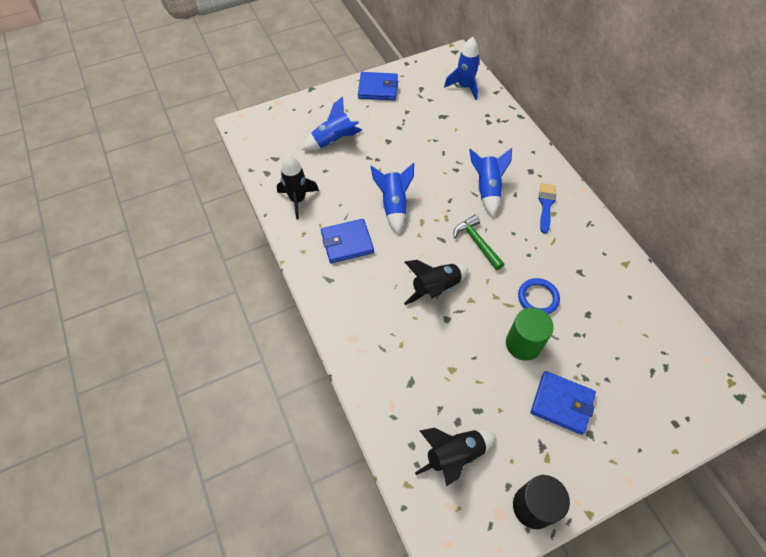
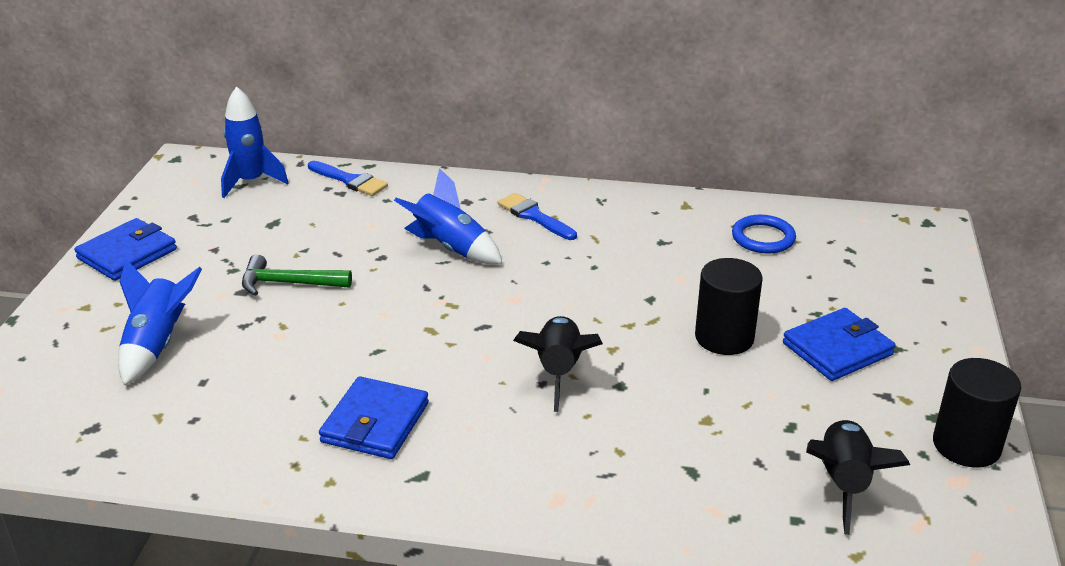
camera: 55 degrees left, 25 degrees down
black rocket [277,154,319,220] -> none
blue rocket [370,163,414,234] -> none
green hammer [453,215,504,270] -> green hammer moved to [242,254,352,296]
green cylinder [506,308,554,361] -> black cylinder [695,258,763,355]
blue ring [518,278,560,314] -> blue ring moved to [732,215,796,254]
none -> blue brush [308,161,388,196]

